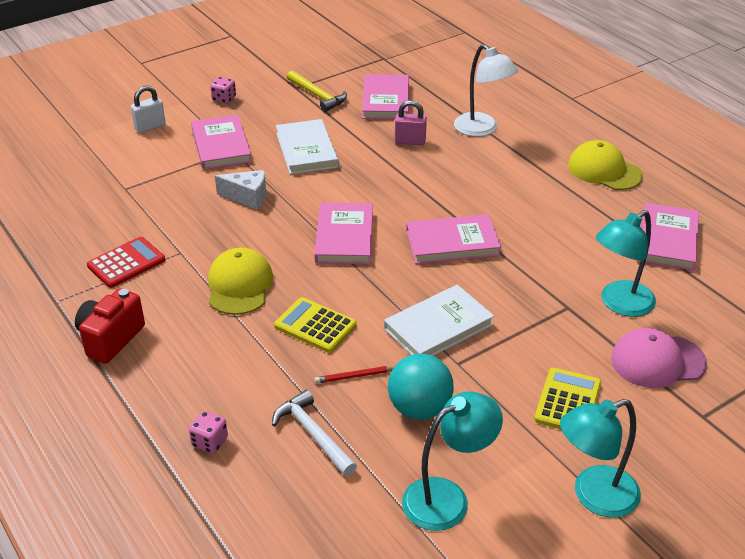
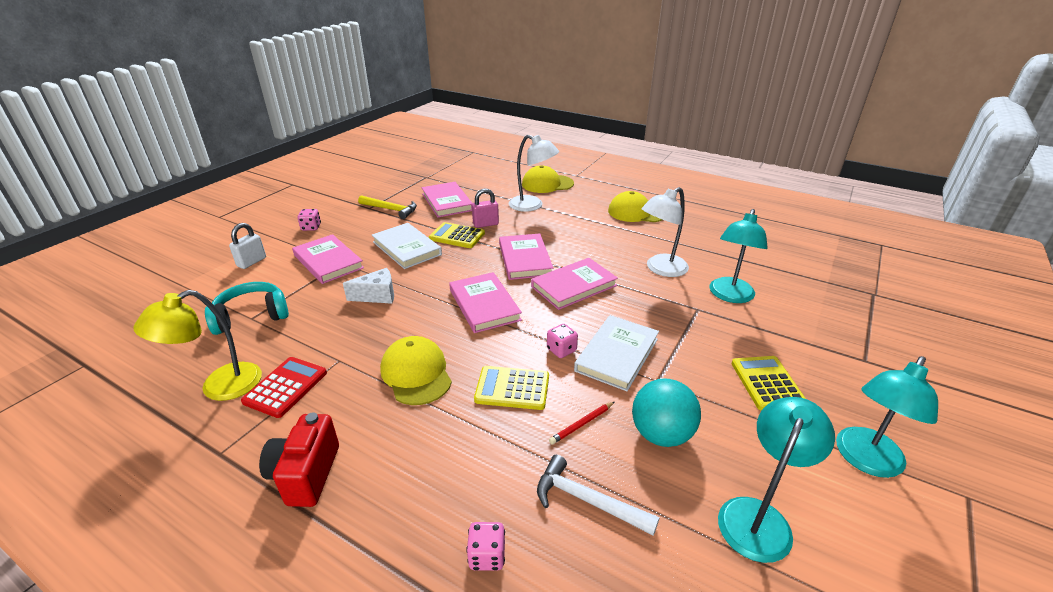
camera: 25 degrees left, 5 degrees down
pink cap [611,328,707,388] -> none
pink book [637,203,699,271] -> pink book moved to [499,233,553,280]
none -> yellow lamp [133,290,262,401]
none -> turquoise headphones [205,282,289,335]
none -> yellow calculator [429,222,485,248]
none -> yellow cap [522,165,574,193]
none -> pink dice [547,324,578,358]
none -> white lamp [641,187,689,277]

